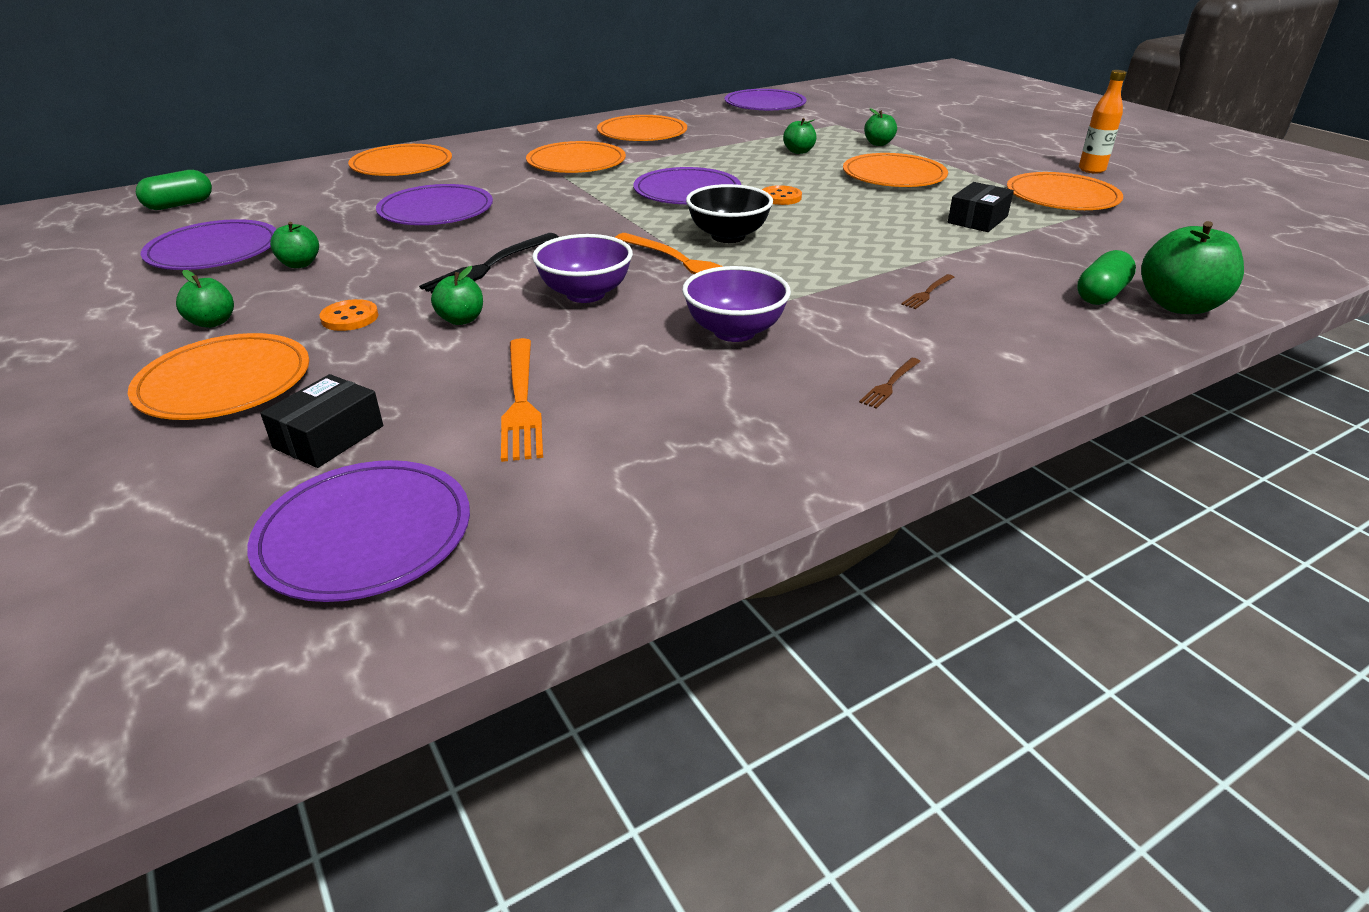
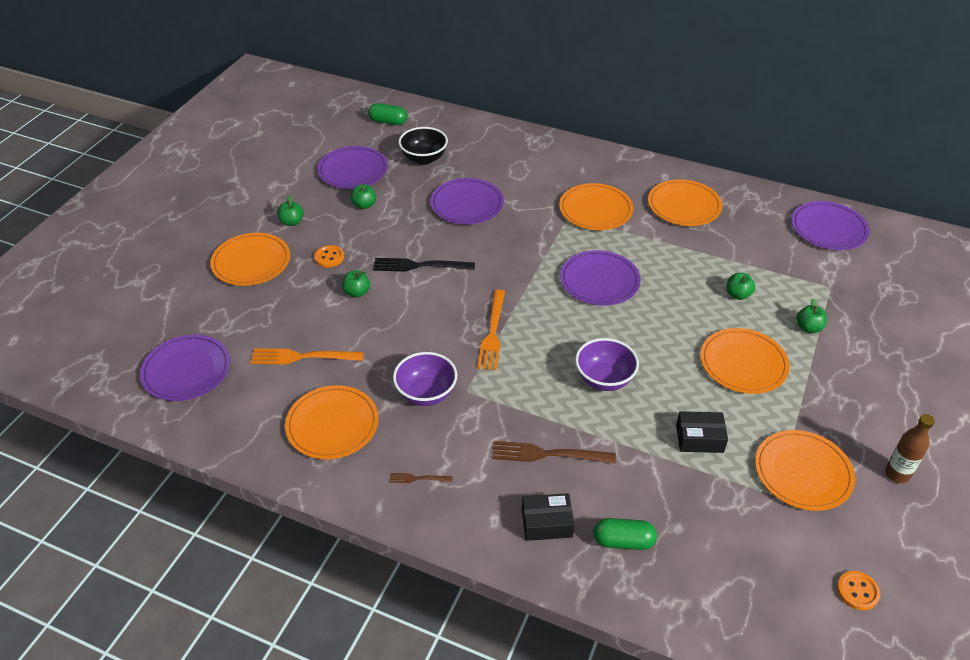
camera: 55 degrees right, 10 degrees up
black box [260,374,383,468] -> black box moved to [522,493,574,541]
orange plate [348,144,452,176] -> orange plate moved to [285,385,378,459]
orange fork [501,338,543,462] -> orange fork turned 45 degrees clockwise [250,349,364,364]
purple bowl [532,234,633,303] -> purple bowl moved to [575,338,639,391]
black bowl [686,184,773,243] -> black bowl moved to [398,127,448,165]
orange button [762,185,802,205] -> orange button moved to [837,571,880,610]
brown fork [901,274,954,309] -> brown fork [492,441,616,464], size x1.98
orange bottle [1079,70,1127,174] -> brown bottle [885,414,935,483]
green apple [1141,221,1244,314] -> none

